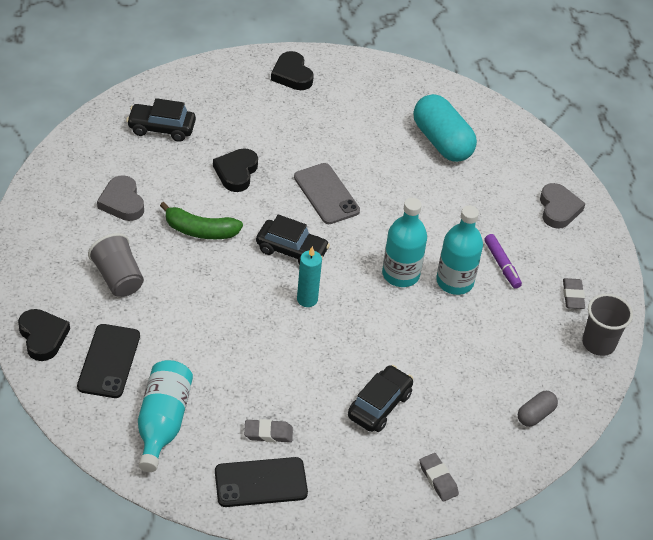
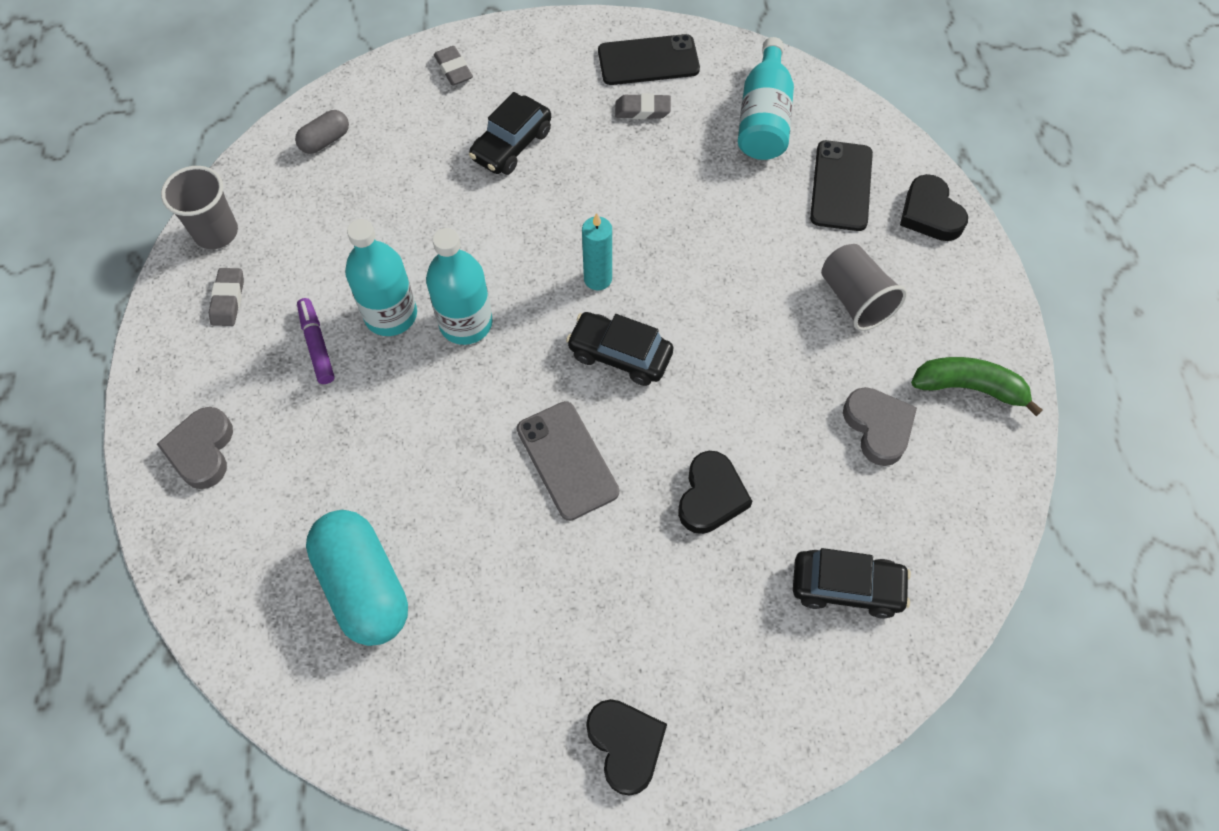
camera: 175 degrees left, 15 degrees up
green banana [160,202,243,239] -> green banana moved to [911,357,1043,416]

